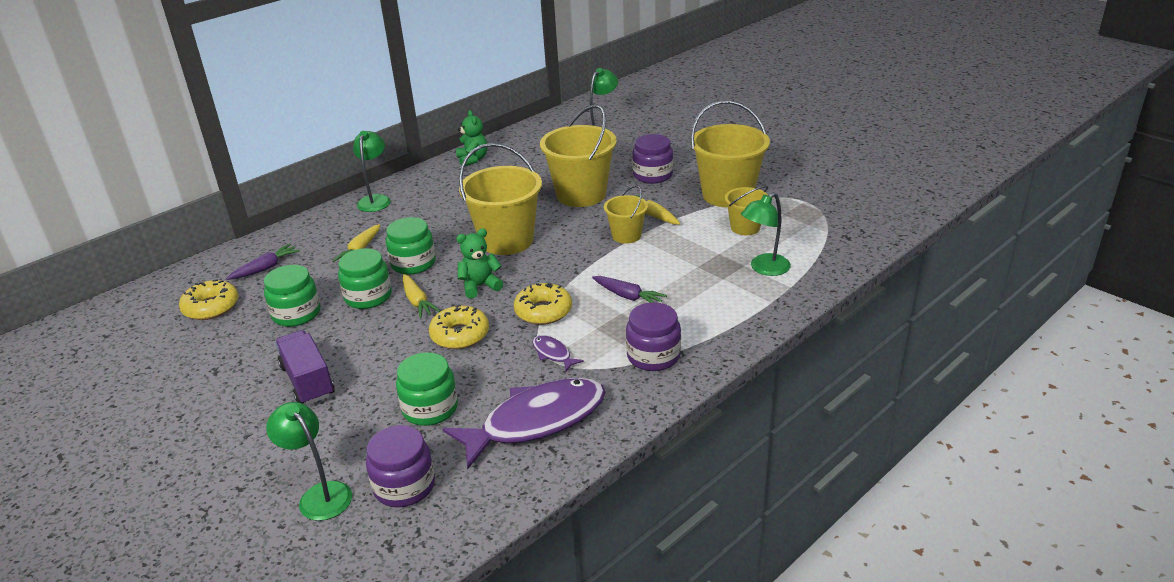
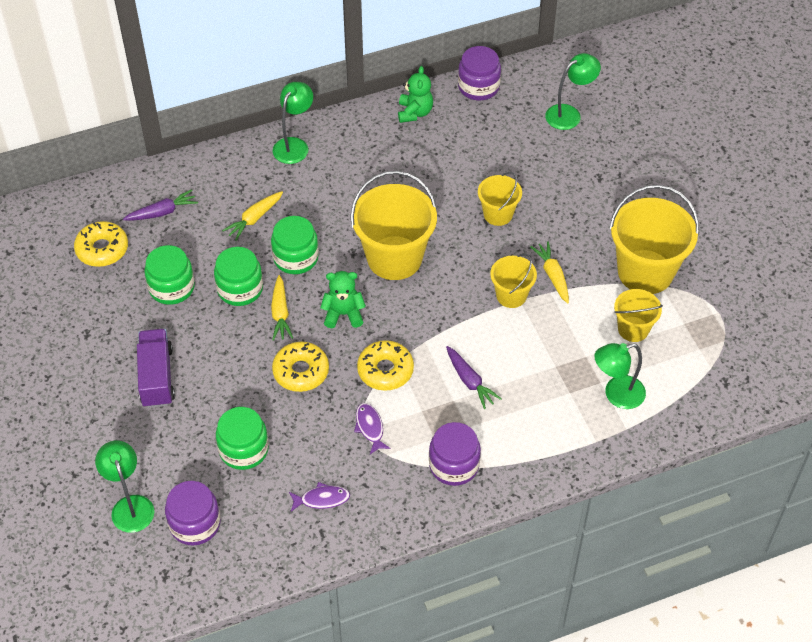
camera: 20 degrees right, 20 degrees up
purple fish [443,378,606,469] -> purple fish [289,482,350,512], size x0.42
yellow bucket [540,105,617,207] -> yellow bucket [478,172,522,226], size x0.54
purple jar [632,134,673,184] -> purple jar moved to [458,46,501,100]

